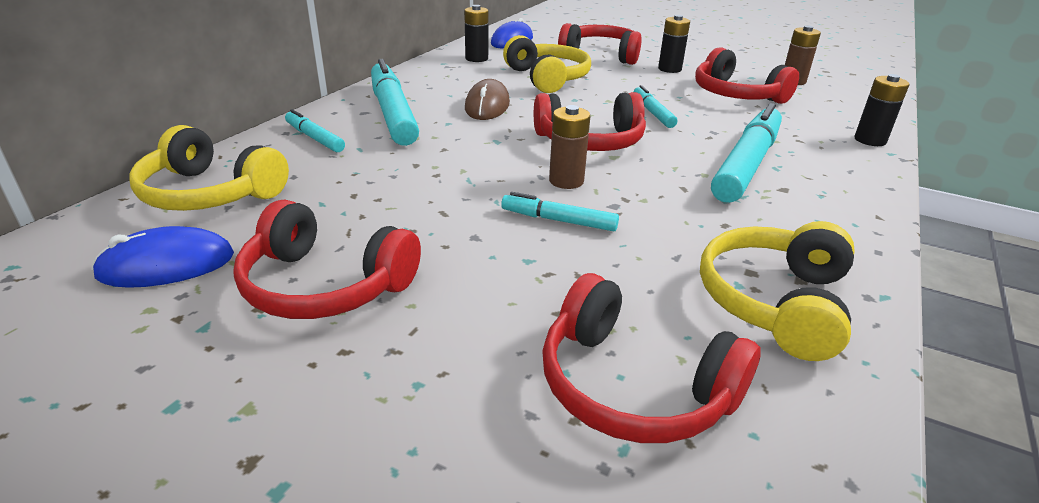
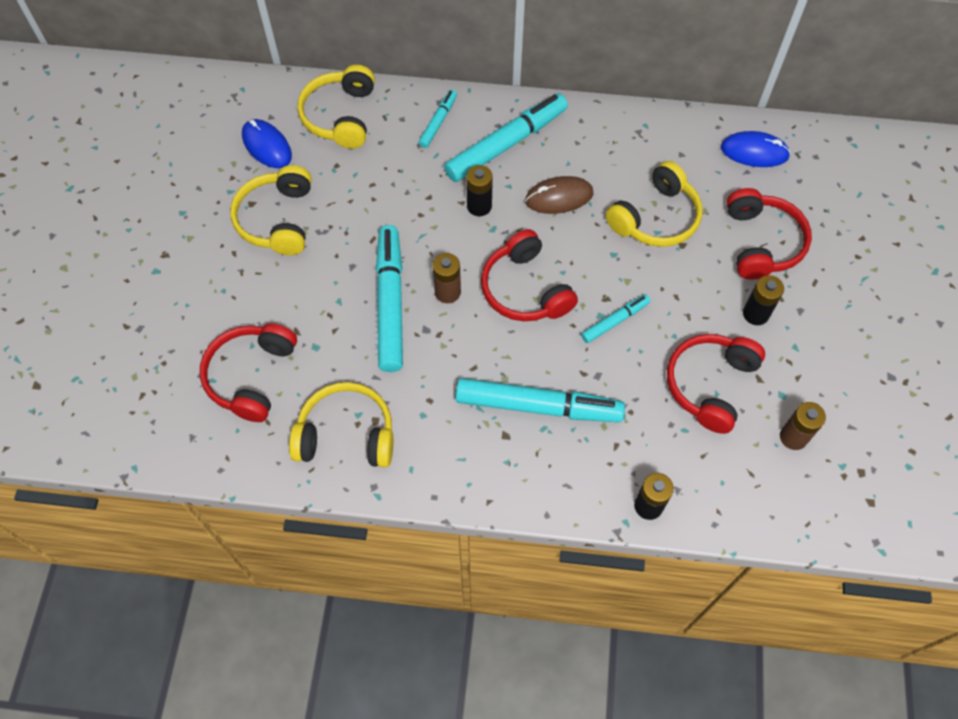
camera: 70 degrees right, 30 degrees up
red headphones [233,200,421,319] -> yellow headphones [230,165,311,255]
black battery [464,5,488,62] -> black battery moved to [466,165,493,216]
turquoise marker [501,192,619,231] -> turquoise marker [376,225,403,372], size x1.98

